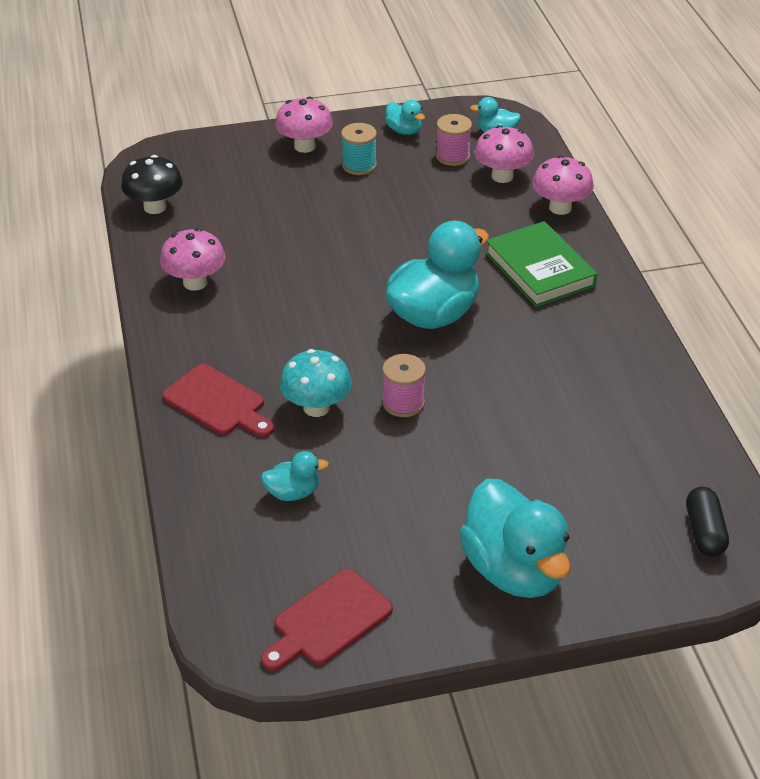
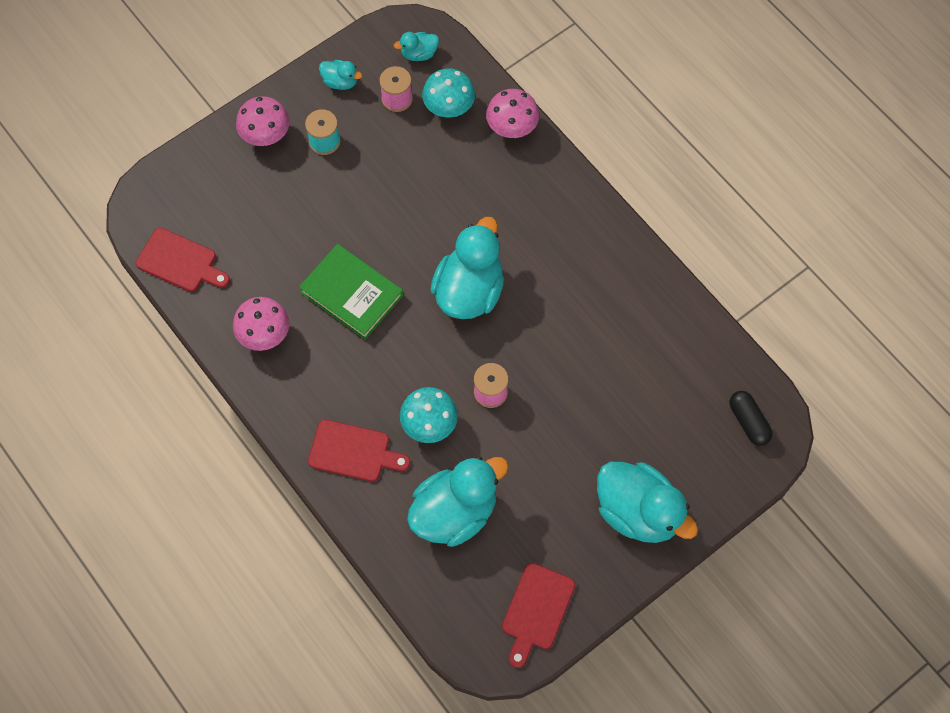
camera: 25 degrees left, 25 degrees up
black mushroom [121,155,183,214] -> red cutting board [136,228,230,292]
turquoise duck [261,451,329,501] -> turquoise duck [407,457,509,547], size x2.15
pink mushroom [475,125,534,183] -> turquoise mushroom [422,68,475,118]
green book [485,221,597,307] -> green book moved to [299,244,403,340]

